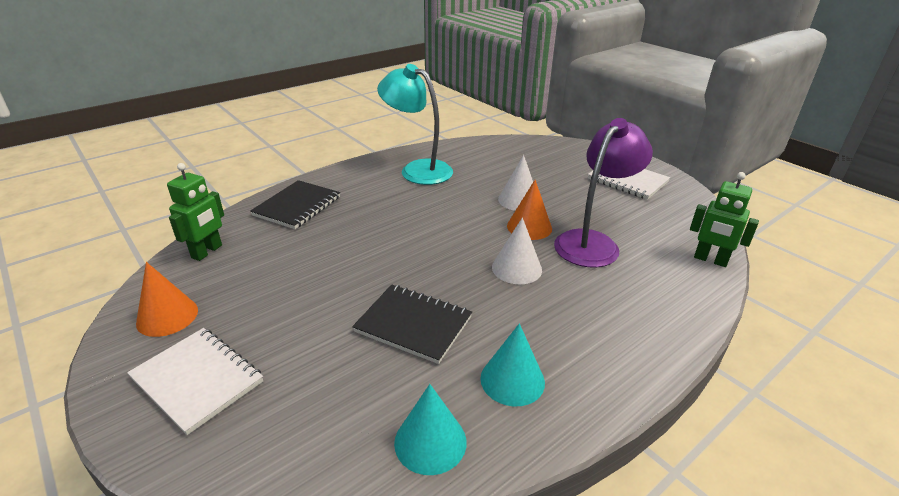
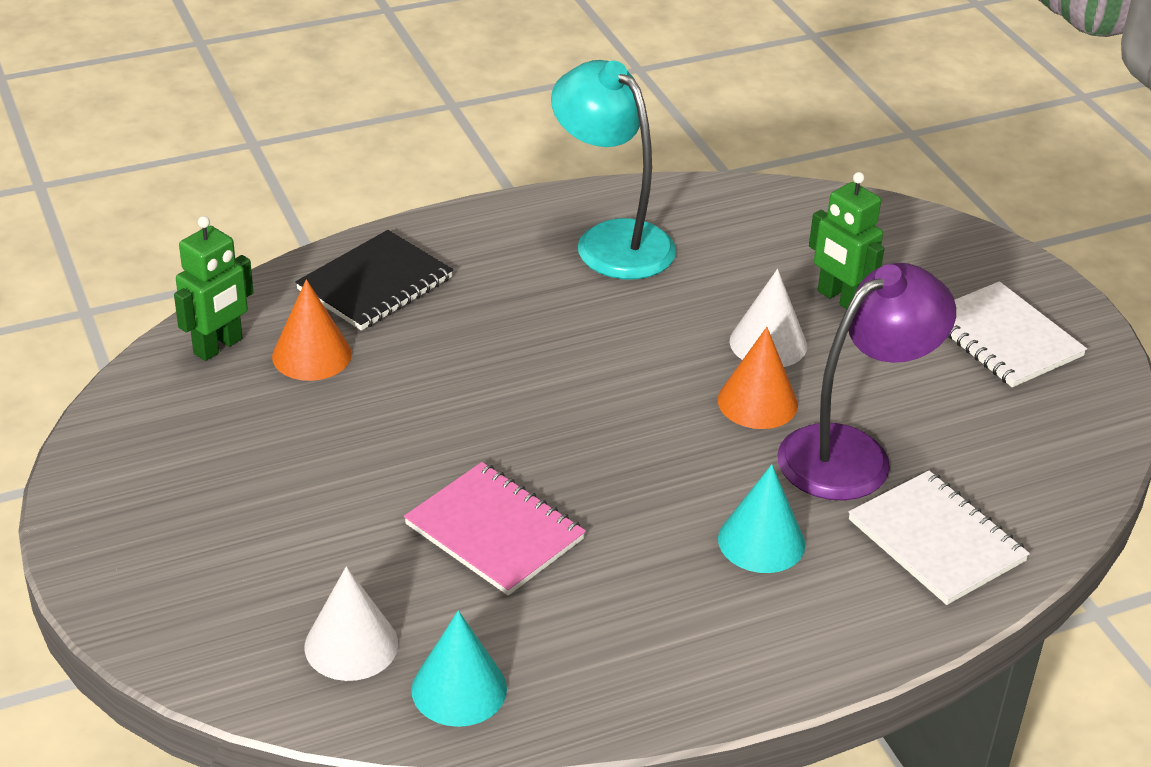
camera: 15 degrees right, 5 degrees up
white notebook [127,328,263,435] -> white notebook moved to [848,470,1030,605]
orange cone [136,262,198,337] -> orange cone moved to [272,279,352,381]
black notebook [352,284,472,364] -> pink notebook [404,462,586,596]
turquoise cone [480,323,545,406] -> turquoise cone moved to [718,464,805,573]
white cone [492,217,542,284] -> white cone moved to [304,566,398,681]
green robot [690,172,759,267] -> green robot moved to [809,172,885,309]

